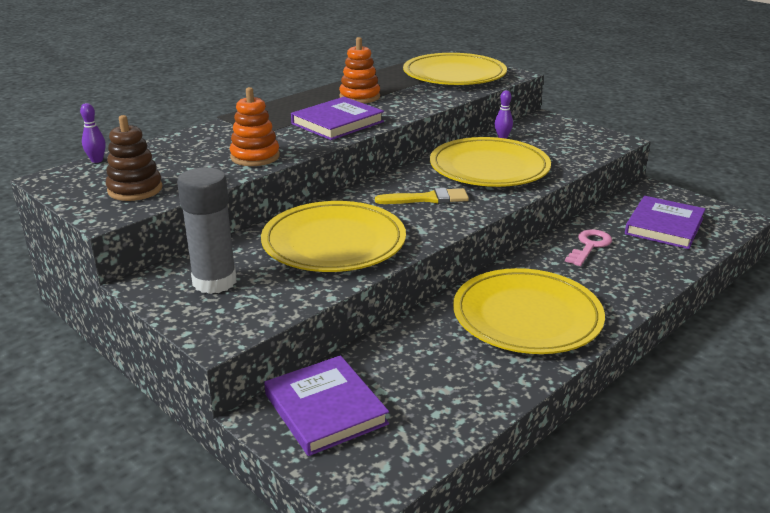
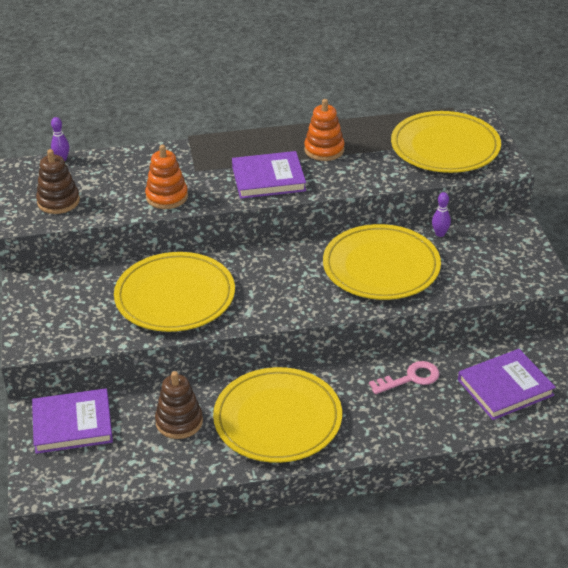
camera: 35 degrees right, 10 degrees up
grey glue stick [177,167,237,294] -> none
purple book [264,355,389,456] -> purple book turned 75 degrees clockwise [32,388,113,454]
yellow brush [375,188,469,204] -> none
none -> brown stacking toy [155,371,203,439]

